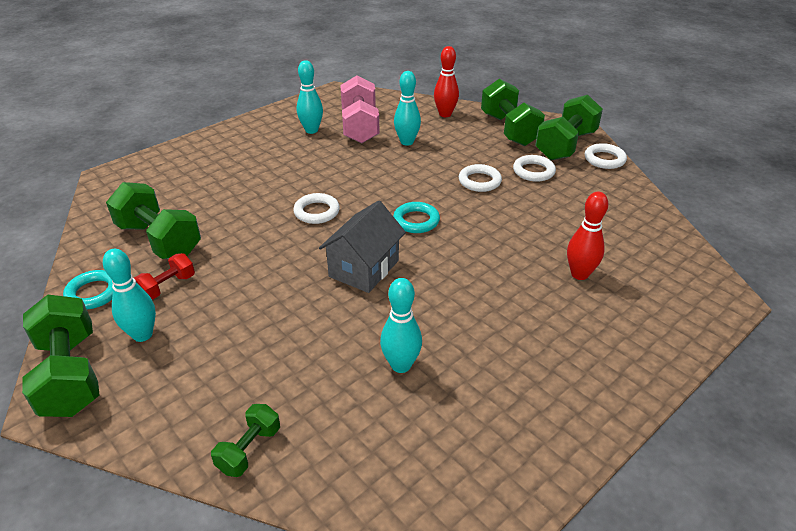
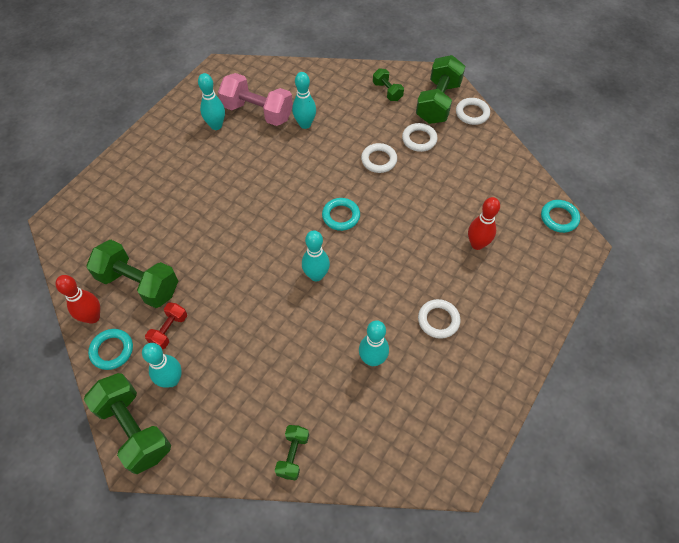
camera: 15 degrees left, 20 degrees up
white ring [293,193,340,224] -> white ring moved to [418,299,460,339]
grey house [319,201,406,293] -> turquoise bowling pin [302,230,330,281]
pink dumbbell [340,75,380,143] -> pink dumbbell turned 45 degrees counterclockwise [218,73,293,126]
red bowling pin [434,46,459,117] -> red bowling pin moved to [55,275,100,324]
green dumbbell [481,79,545,146] -> green dumbbell [373,68,404,101], size x0.52
none -> turquoise ring [541,200,580,233]

